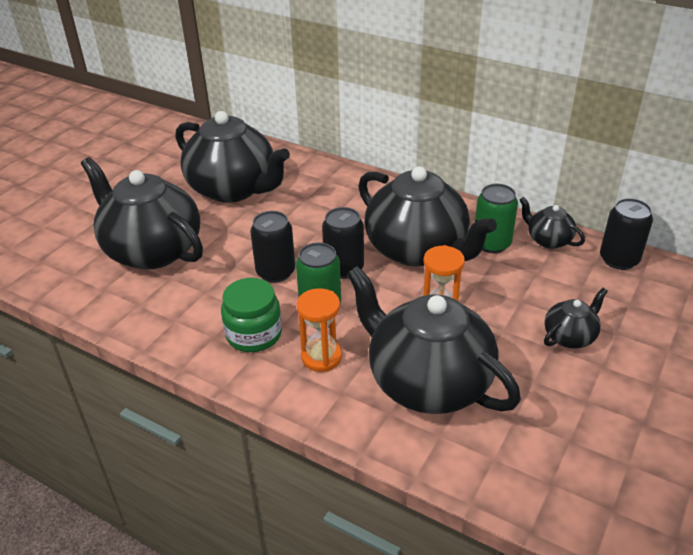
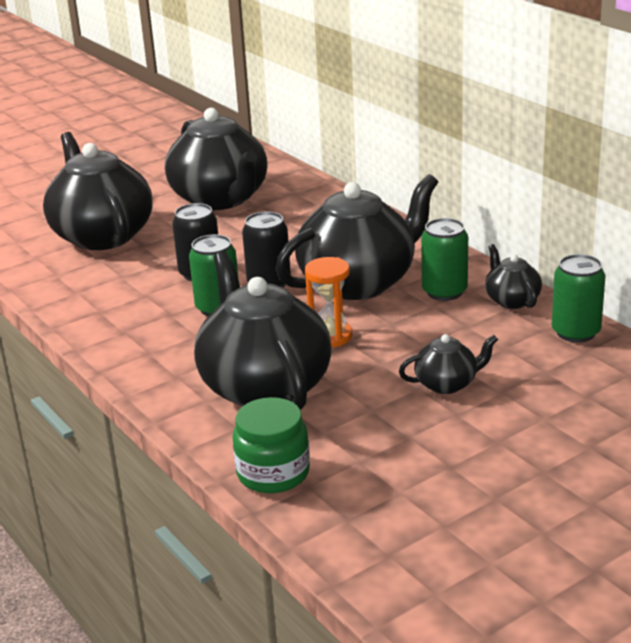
camera: 25 degrees right, 10 degrees down
green jar [221,278,282,352] -> green jar moved to [233,397,310,493]
orange hourglass [296,288,342,372] -> none
black teapot [358,166,497,267] -> black teapot turned 105 degrees counterclockwise [276,174,438,300]
black can [600,198,653,270] -> green can [552,254,605,343]

